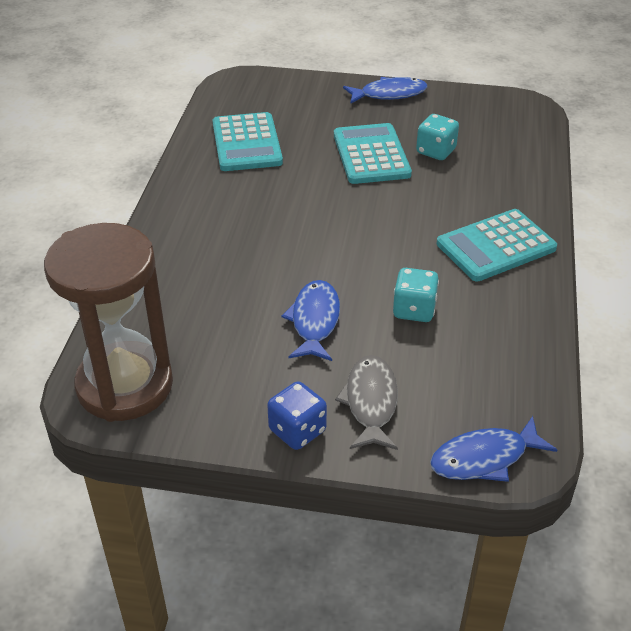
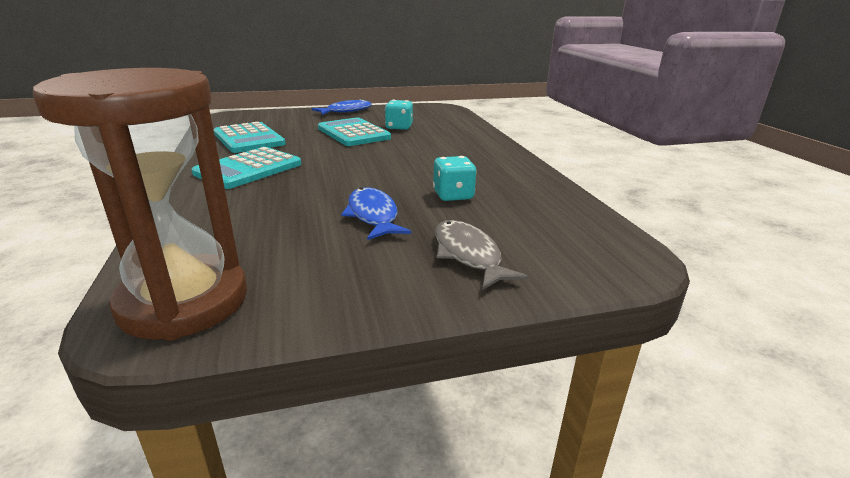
camera: 25 degrees left, 15 degrees down
blue dice [267,381,327,450] -> none
blue fish [430,416,557,482] -> none
turquoise calculator [437,209,557,282] -> turquoise calculator moved to [191,147,301,189]

